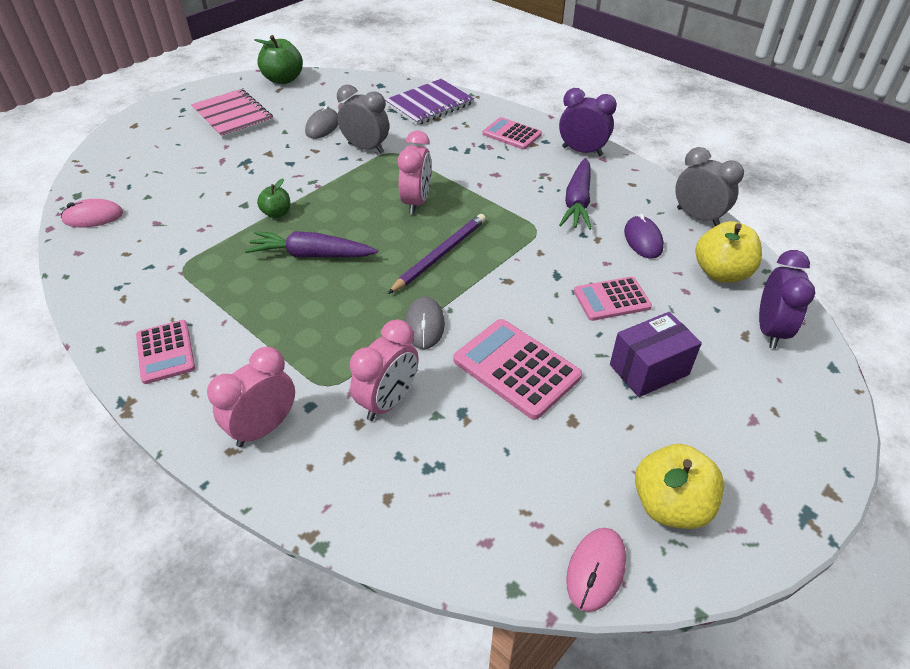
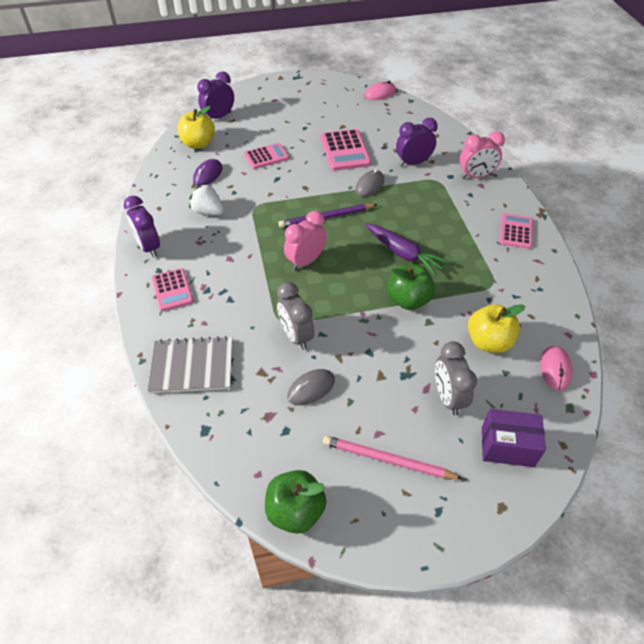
camera: 145 degrees left, 5 degrees up
pink mouse [61,199,123,227] -> pink mouse turned 75 degrees clockwise [540,346,573,391]
pink notebook [191,89,274,139] -> pink pencil [323,435,463,479]
green apple [257,179,290,218] -> green apple [387,264,435,310], size x1.74
pink clock [350,320,419,421] -> purple clock [396,118,438,167]
purple notebook [385,79,474,125] -> grey notebook [147,336,232,393]
purple carrot [559,158,592,230] -> white strawberry [189,183,224,215]
pink calculator [574,276,652,321] -> pink calculator turned 45 degrees counterclockwise [244,143,289,169]
purple box [610,312,702,397] -> purple box moved to [482,409,546,467]
yellow apple [635,444,724,529] -> yellow apple moved to [468,304,525,353]
grey clock [675,147,744,226] -> grey clock moved to [435,341,477,416]

